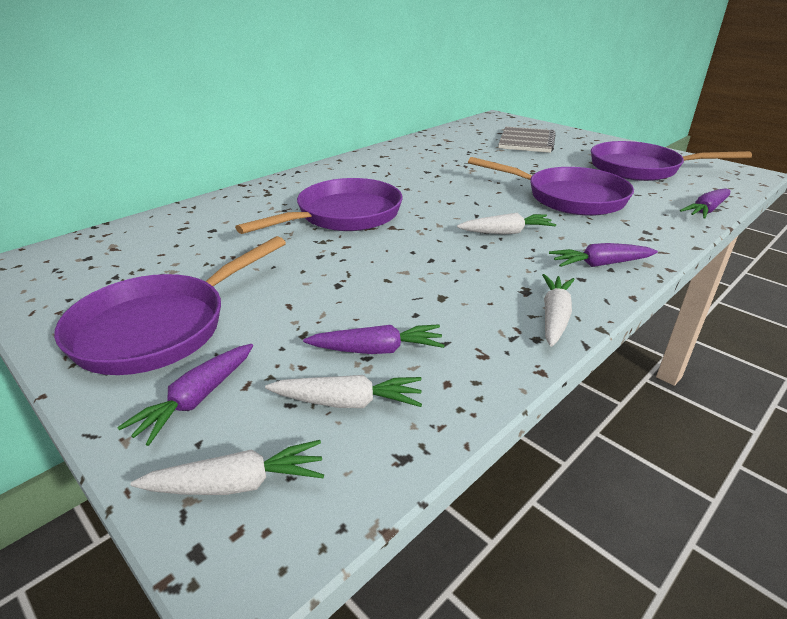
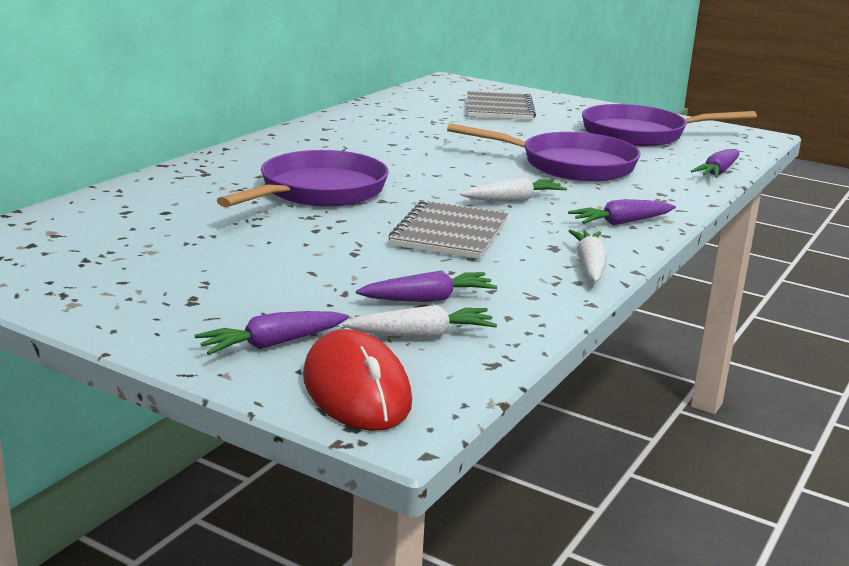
camera: 15 degrees left, 10 degrees down
purple pan [54,236,286,375] -> none
purple carrot [117,344,253,446] -> purple carrot turned 45 degrees clockwise [195,311,349,355]
white carrot [131,440,324,495] -> red mouse [303,329,412,431]
none -> grey notebook [388,200,508,259]

